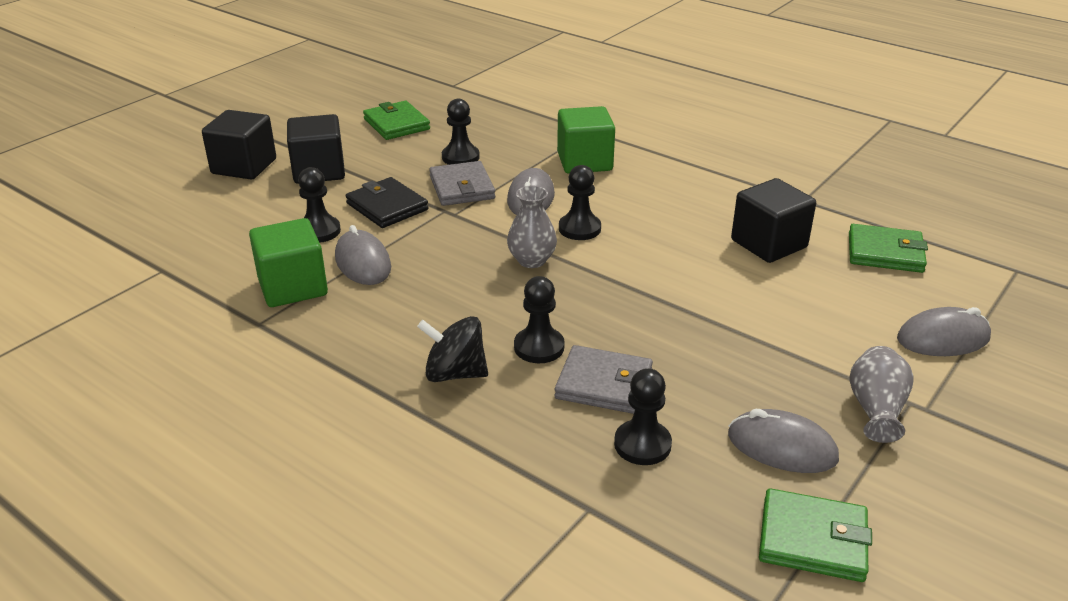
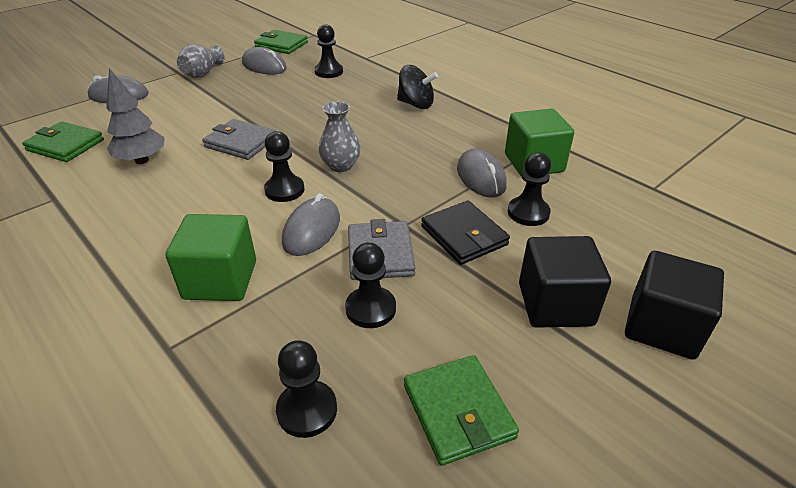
camera: 170 degrees left, 5 degrees up
black pawn [514,276,565,363] -> black pawn moved to [276,340,337,438]
grey wallet [554,345,653,414] -> grey wallet moved to [202,119,276,160]
black cube [731,178,816,263] -> grey tree [106,68,165,164]

